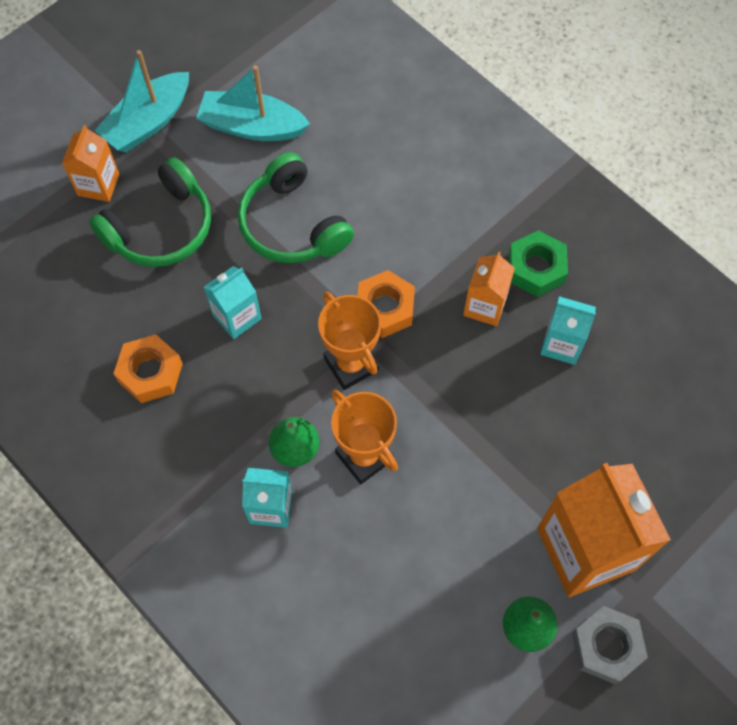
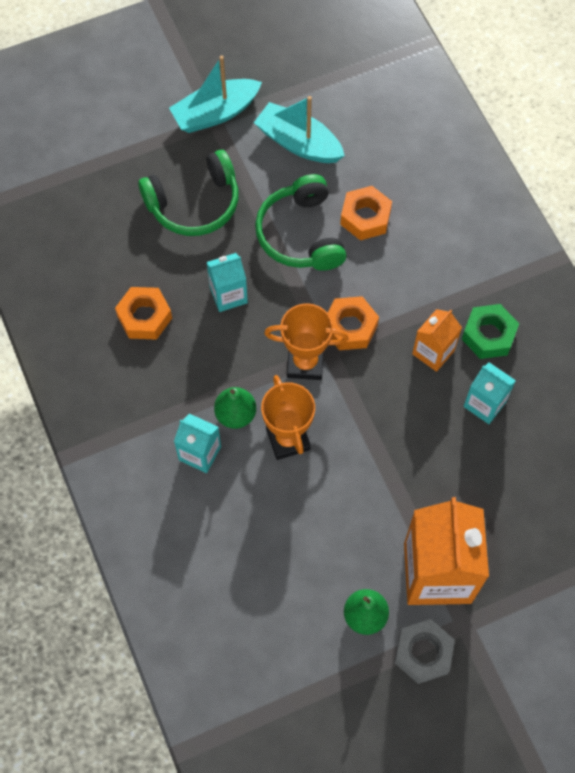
camera: 20 degrees right, 0 degrees up
orange carton [62,125,119,202] -> none
orange trophy [318,291,381,390] -> orange trophy turned 75 degrees counterclockwise [264,303,349,380]
none -> orange nut [340,186,392,240]

